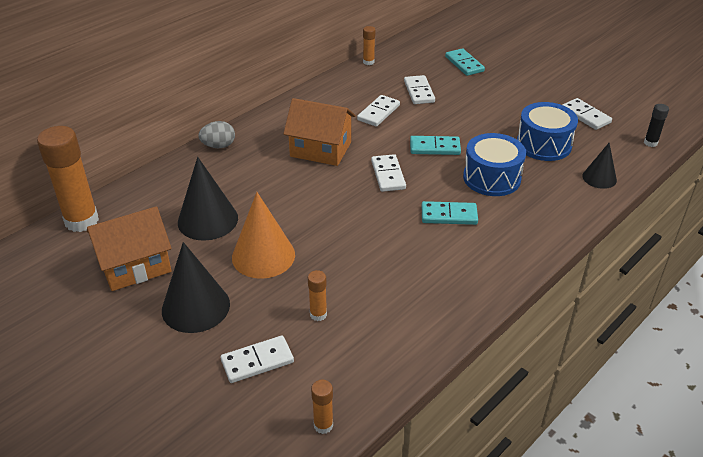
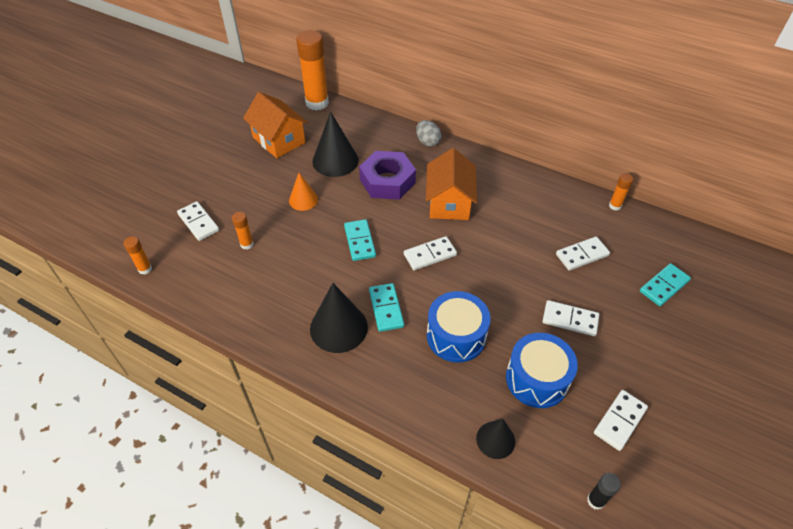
camera: 75 degrees right, 10 degrees up
black cone [162,242,230,333] -> black cone moved to [310,283,368,353]
orange cone [232,192,295,279] -> orange cone [289,173,318,211], size x0.59
white domino [357,95,400,127] -> white domino moved to [543,300,599,336]
turquoise domino [410,136,461,155] -> turquoise domino moved to [344,219,376,261]
none -> purple nut [359,151,416,200]

